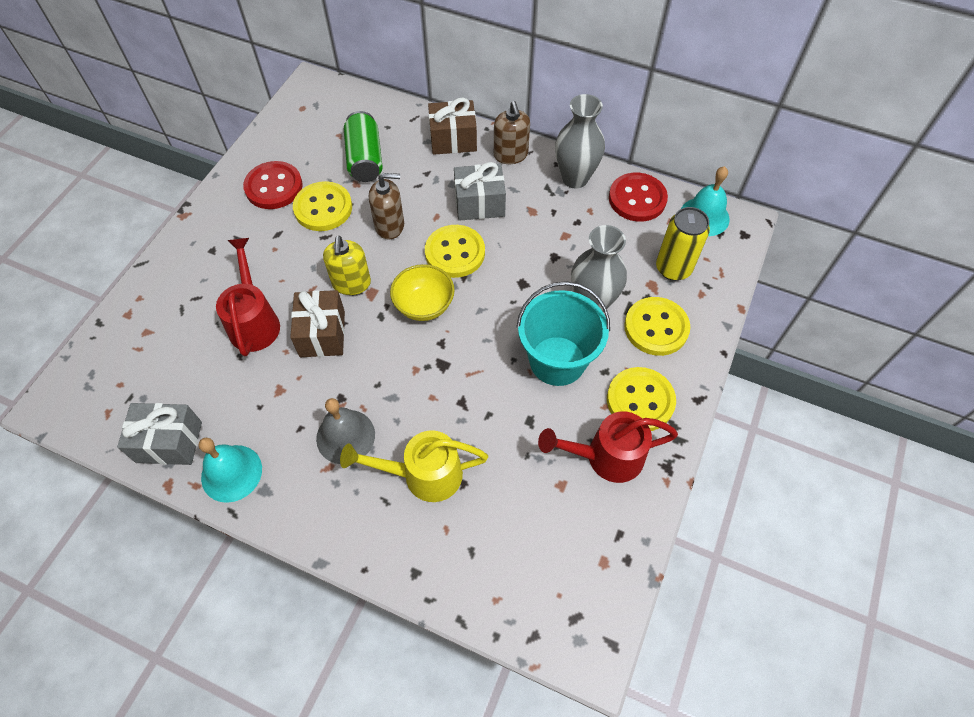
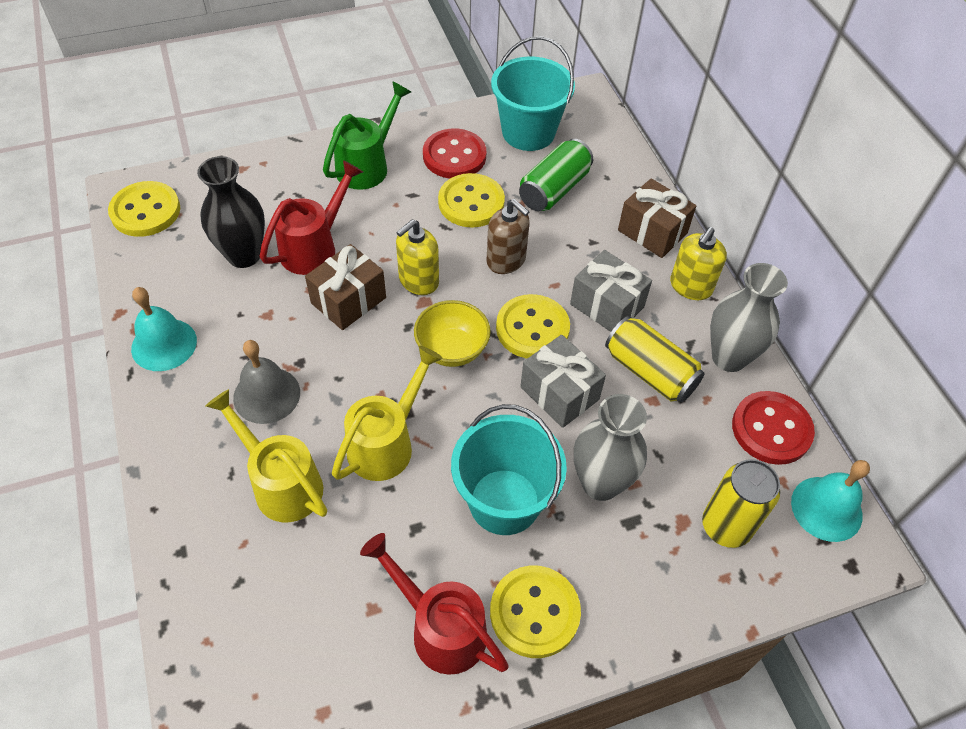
camera: 45 degrees right, 5 degrees down
grey gift [117,403,202,465] -> grey gift moved to [520,335,606,428]
brown soap dispenser [494,101,530,164] -> yellow soap dispenser [670,227,727,300]
yellow button [624,297,690,356] -> yellow button moved to [108,181,180,237]
none -> black vase [197,156,265,268]
none -> green watering can [323,81,411,190]
none -> yellow watering can [332,346,443,481]
none -> turquoise bucket [491,36,575,151]
none -> yellow can [605,316,705,403]

